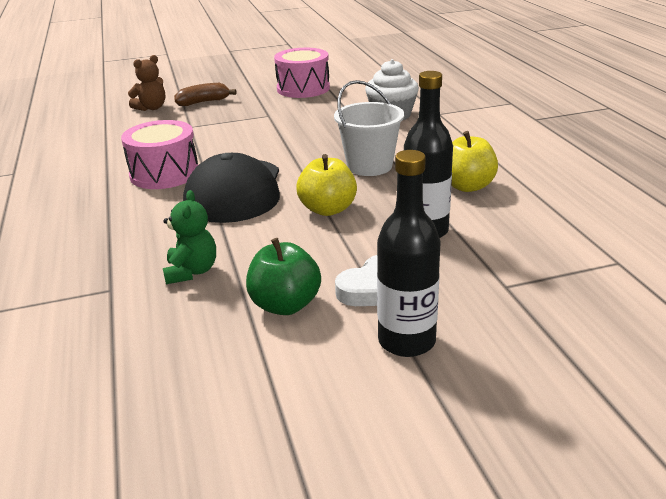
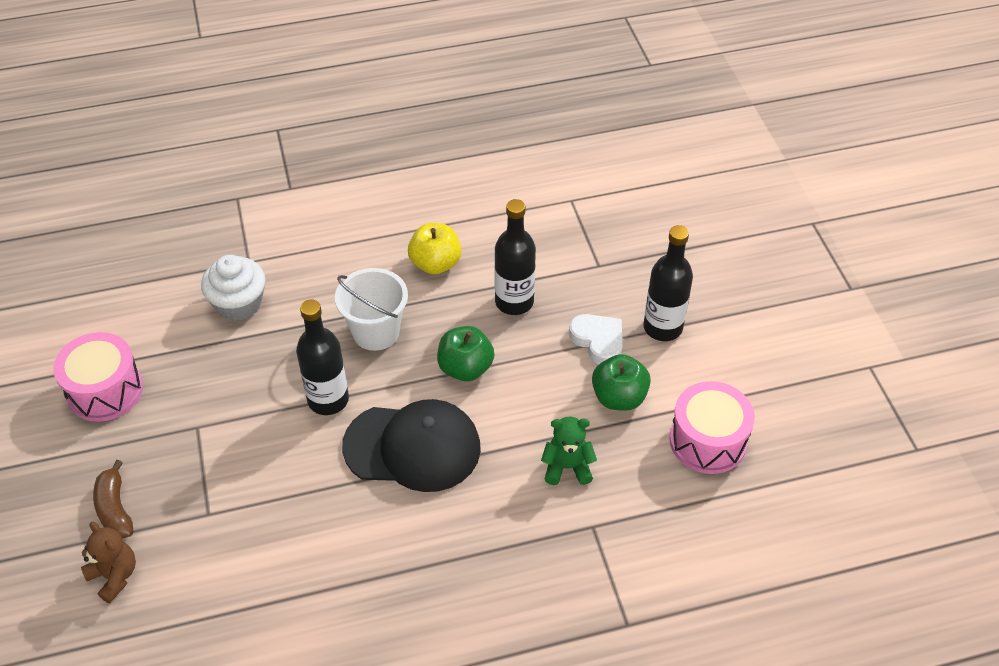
camera: 90 degrees left, 20 degrees up
pink drum [121,120,198,189] -> pink drum moved to [669,381,755,474]
yellow apple [296,154,357,216] -> green apple [437,326,494,381]
none -> black bottle [296,299,349,415]

